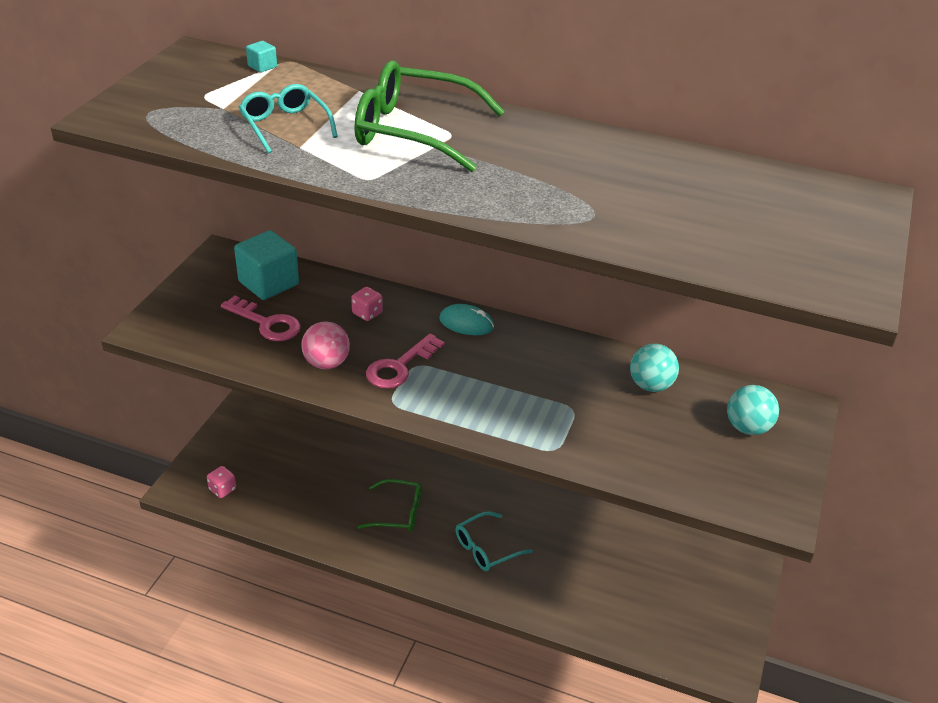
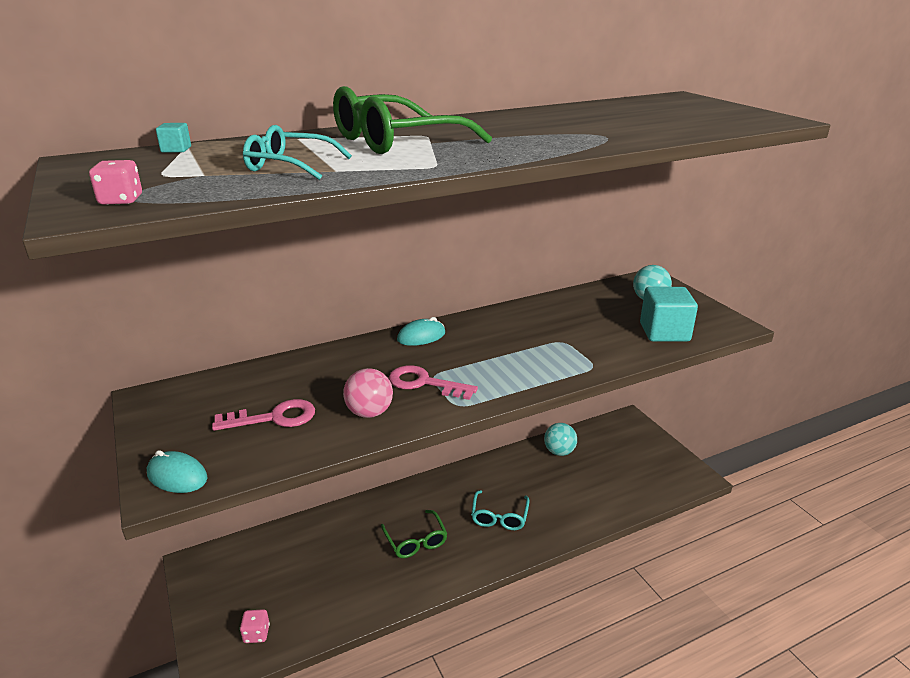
camera: 45 degrees left, 10 degrees down
turquoise cube [234,230,299,300] -> turquoise cube moved to [640,287,698,342]
pink dice [351,287,383,321] -> pink dice moved to [89,160,142,205]
green glasses [358,479,422,532] -> green glasses turned 105 degrees clockwise [381,510,448,558]
pink key [366,334,445,389] -> pink key turned 120 degrees clockwise [389,365,478,400]
turquoise ball [630,344,679,392] -> turquoise ball moved to [544,423,577,456]
none -> turquoise mouse [147,450,208,493]

